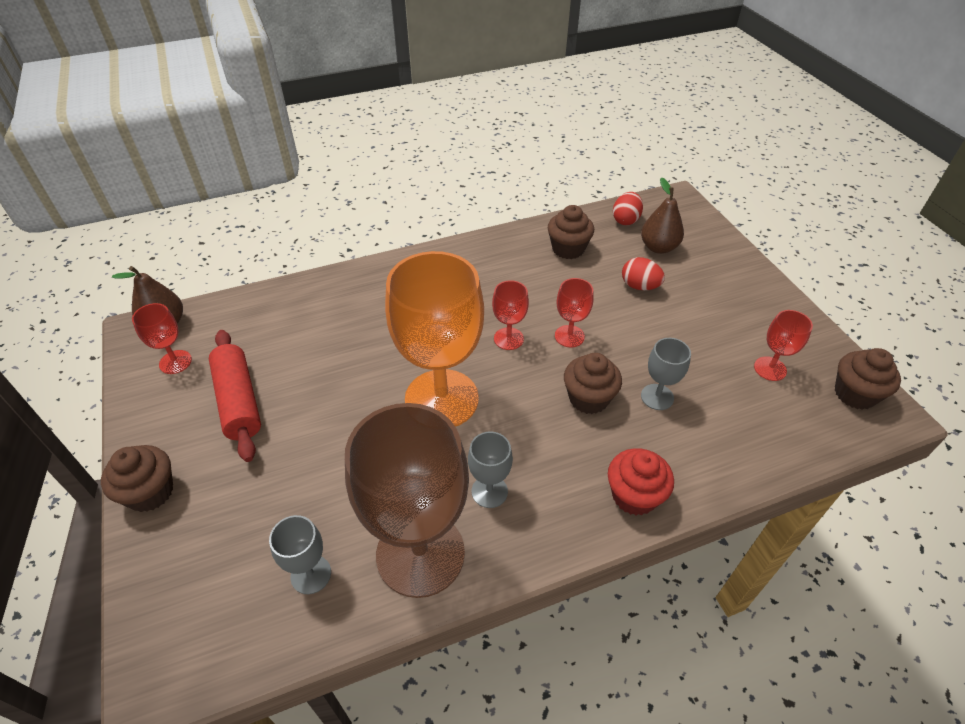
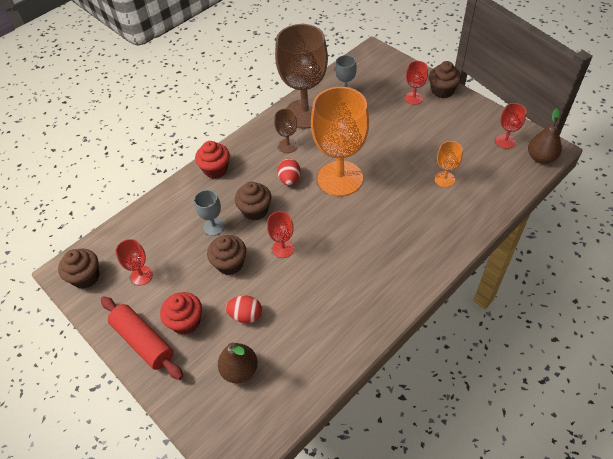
camera: 160 degrees right, 5 degrees up
red rolling pin [209,330,261,462] -> red rolling pin moved to [101,296,183,380]
grey goblet [468,431,513,508] -> brown goblet [274,108,298,153]
red goblet [492,280,529,350] -> red goblet moved to [405,61,428,105]
brown cupcake [548,205,594,259] -> brown cupcake moved to [207,235,246,275]
red egg [613,192,643,226] -> red egg moved to [278,159,301,186]
none -> red cupcake [160,292,202,335]
none -> orange goblet [434,141,463,187]

